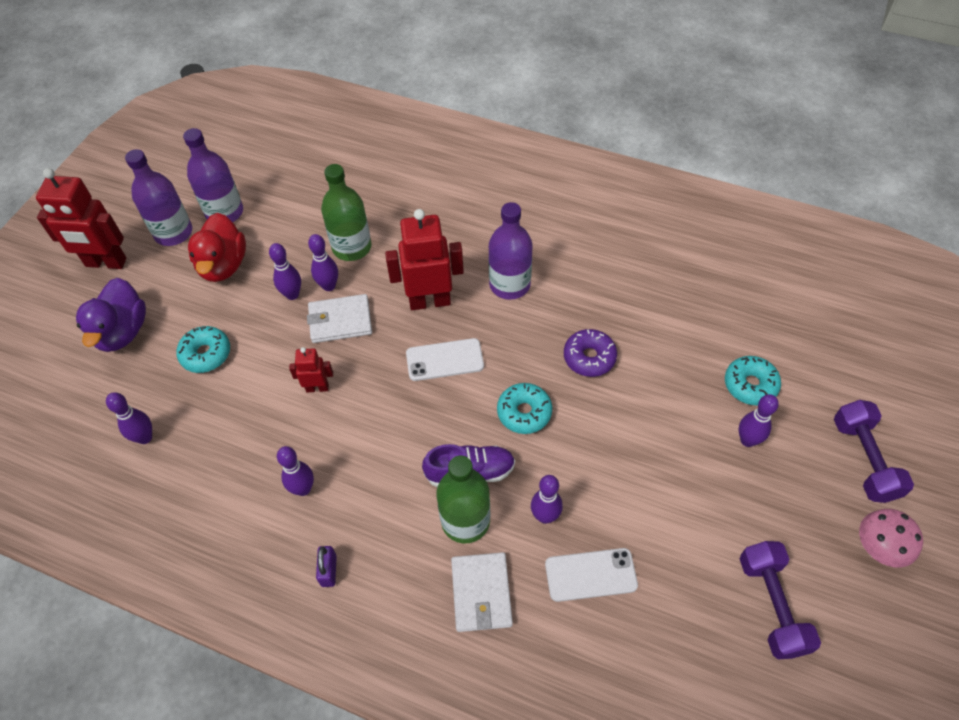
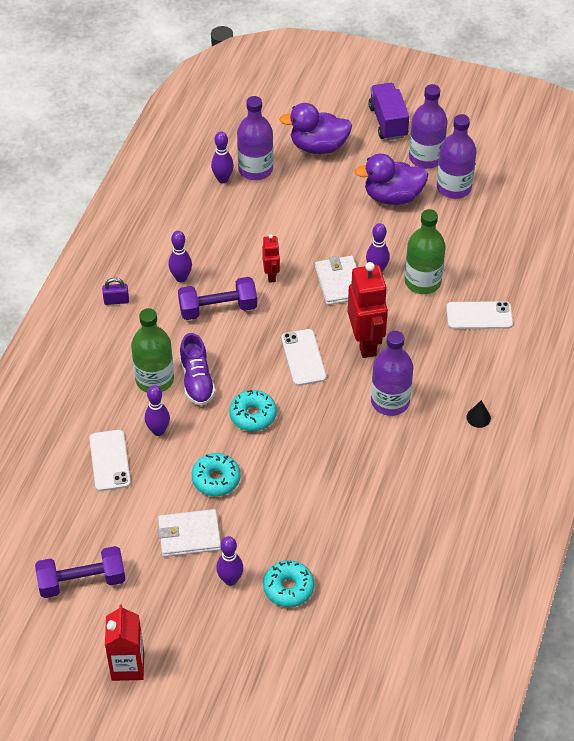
camera: 85 degrees right, 5 degrees down
red robot [36,168,127,269] -> purple truck [368,83,409,140]
turquoise donut [176,326,230,373] -> turquoise donut moved to [192,453,240,496]
red duck [188,213,246,282] -> purple duck [354,154,428,205]
purple bowling pin [269,243,301,300] -> none
white wallet [451,552,513,632] -> white wallet moved to [158,509,221,557]
purple donut [564,329,617,377] -> none
purple dumbbell [834,400,914,503] -> purple dumbbell moved to [178,277,257,320]
pink mushroom [859,509,923,567] -> red carton [105,604,144,681]
none -> purple bottle [237,96,273,180]
none -> white phone [446,301,513,329]
none -> black cone [466,400,491,428]

